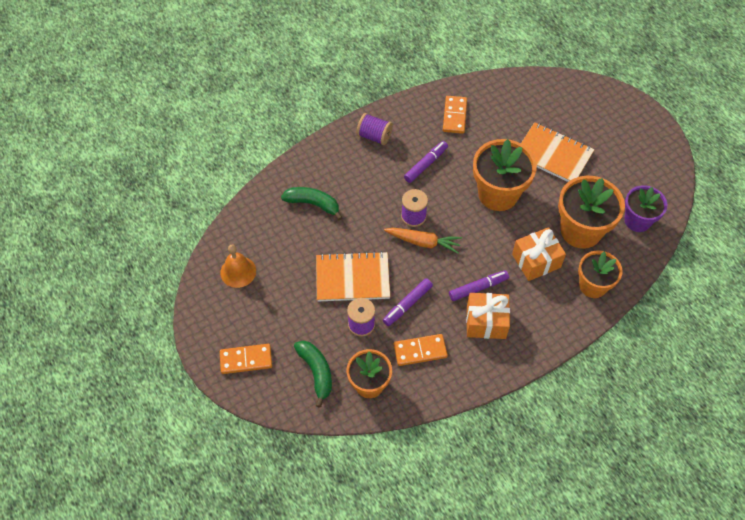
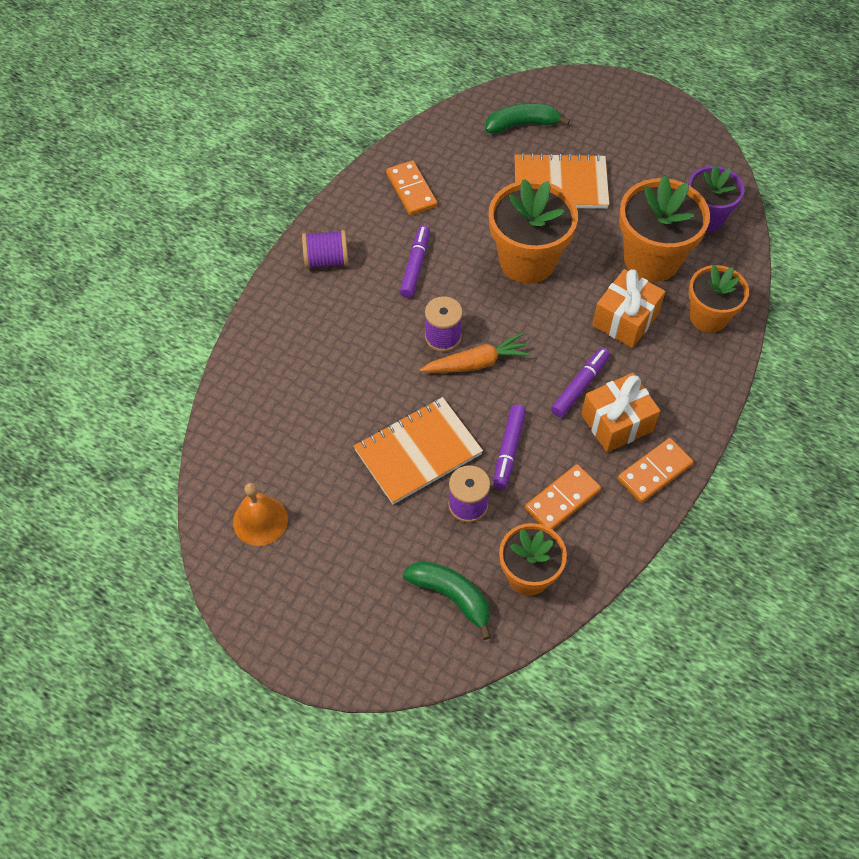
camera: 30 degrees left, 0 degrees up
orange domino [220,344,272,374] -> orange domino moved to [618,438,693,503]
green banana [281,187,342,221] -> green banana moved to [485,103,570,134]

